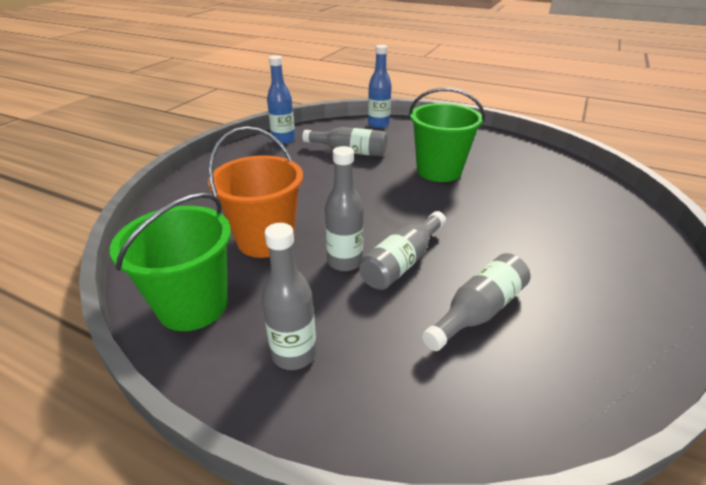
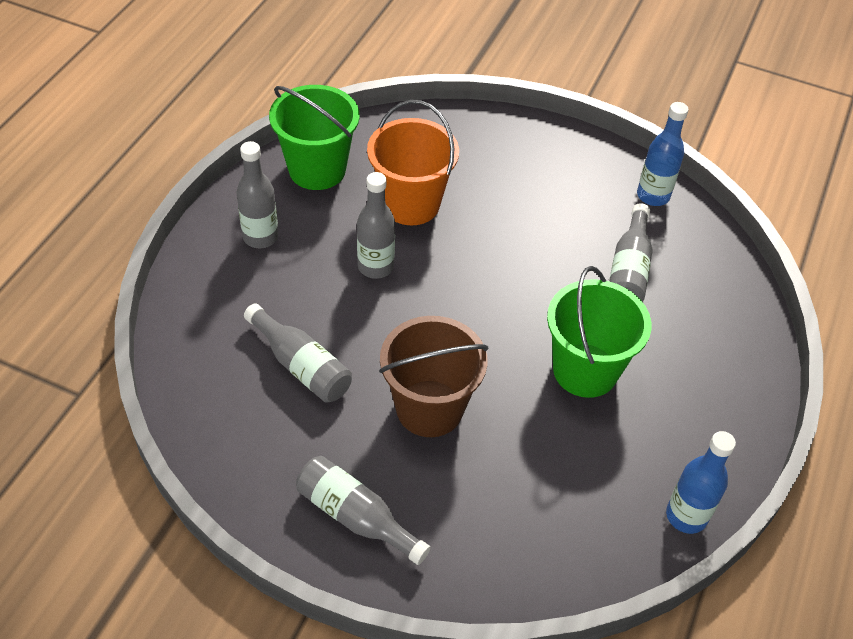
camera: 85 degrees right, 15 degrees up
grey bottle [359,211,446,290] -> grey bottle moved to [296,456,431,565]
blue bottle [368,45,392,128] -> blue bottle moved to [666,431,736,534]
none -> brown bucket [379,316,489,437]

